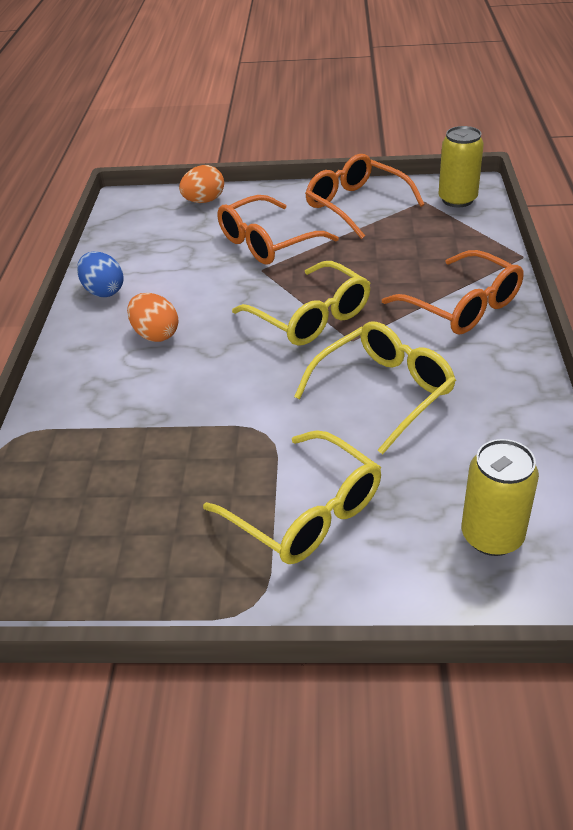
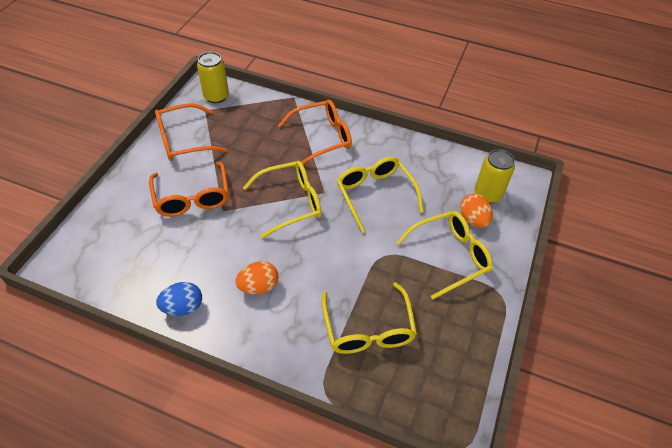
camera: 75 degrees left, 10 degrees up
orange egg [179,165,224,203] -> orange egg moved to [460,194,493,228]
none -> yellow glasses [322,282,417,354]

